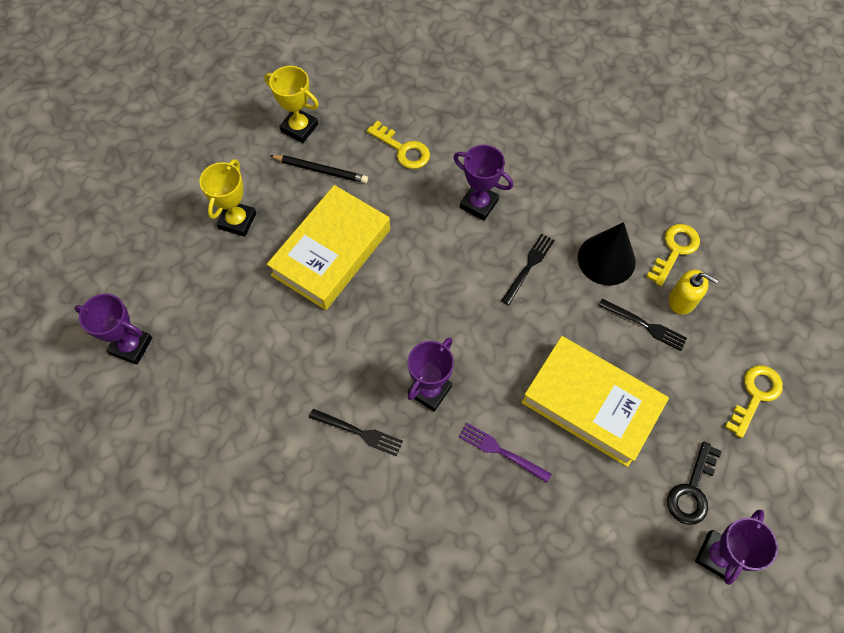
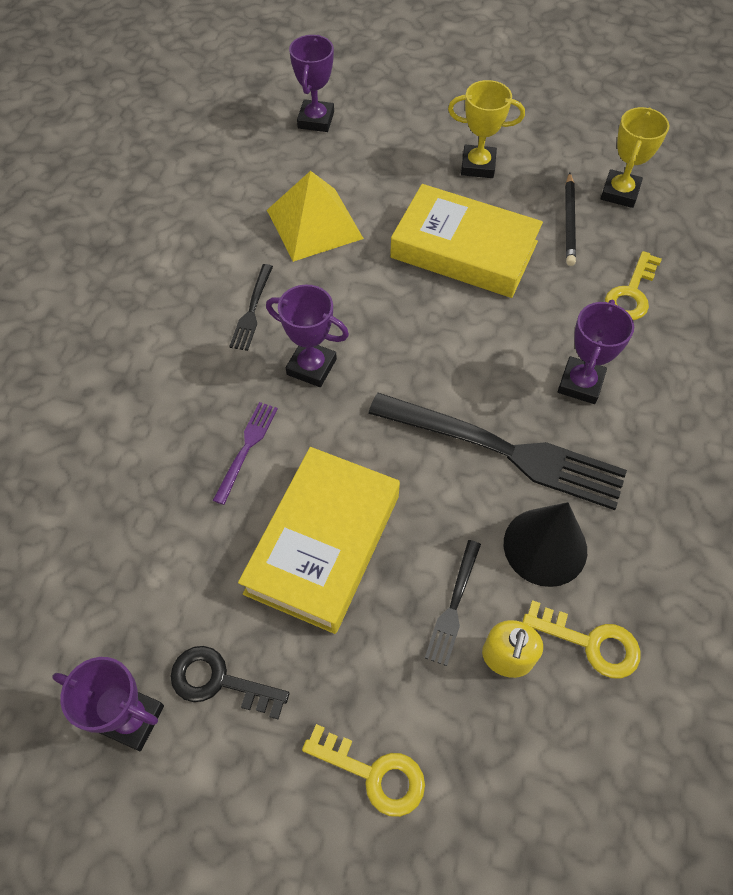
camera: 80 degrees right, 5 degrees down
black fork [501,233,555,305] -> black fork [368,393,627,510], size x2.18
none -> yellow pyramid [267,171,364,262]

